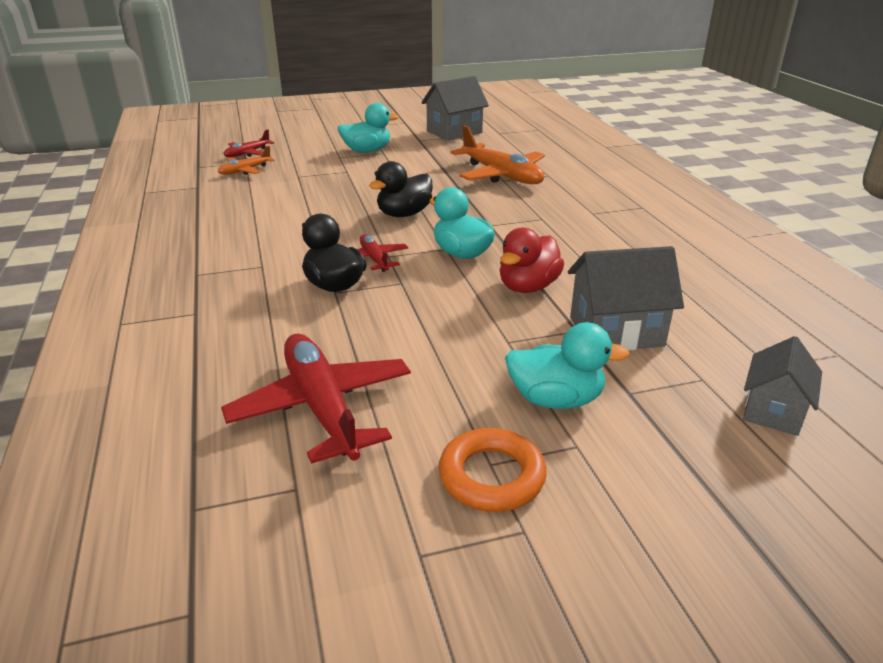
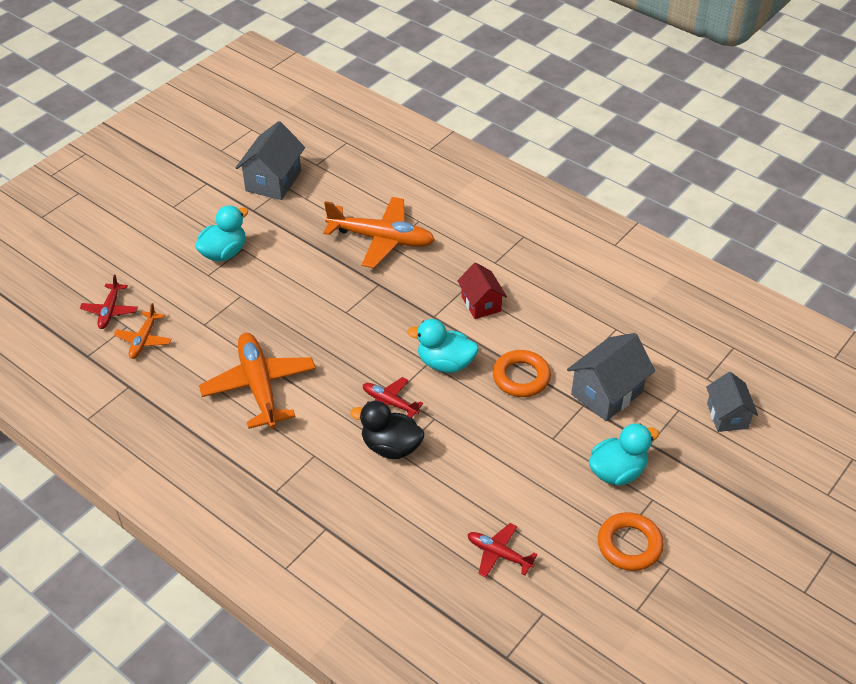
camera: 35 degrees left, 15 degrees up
red plane [221,334,411,464] -> red plane [467,523,538,578], size x0.52
black duck [369,161,433,217] -> none
red duck [500,227,564,293] -> orange ring [493,350,551,397]
none -> orange plane [199,333,316,429]
none -> red house [457,262,507,319]

